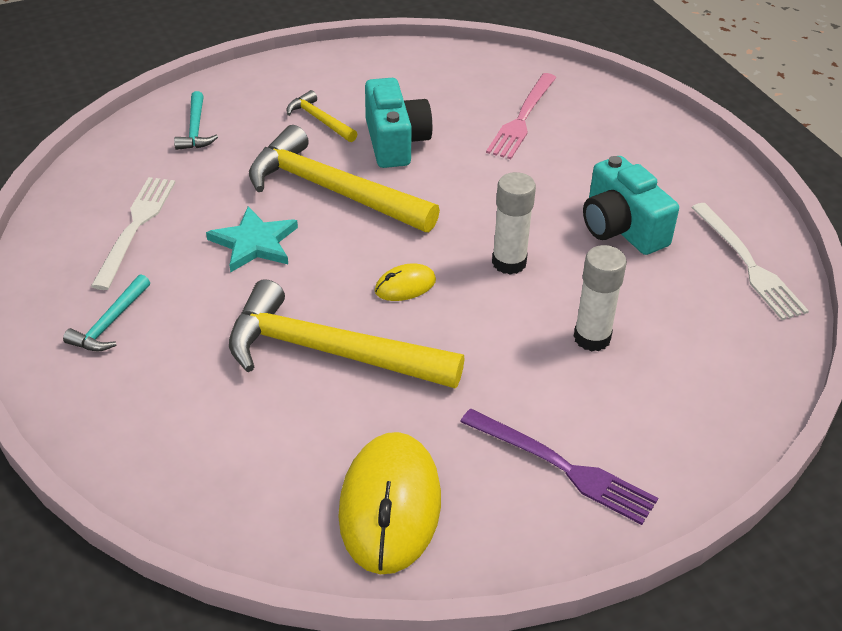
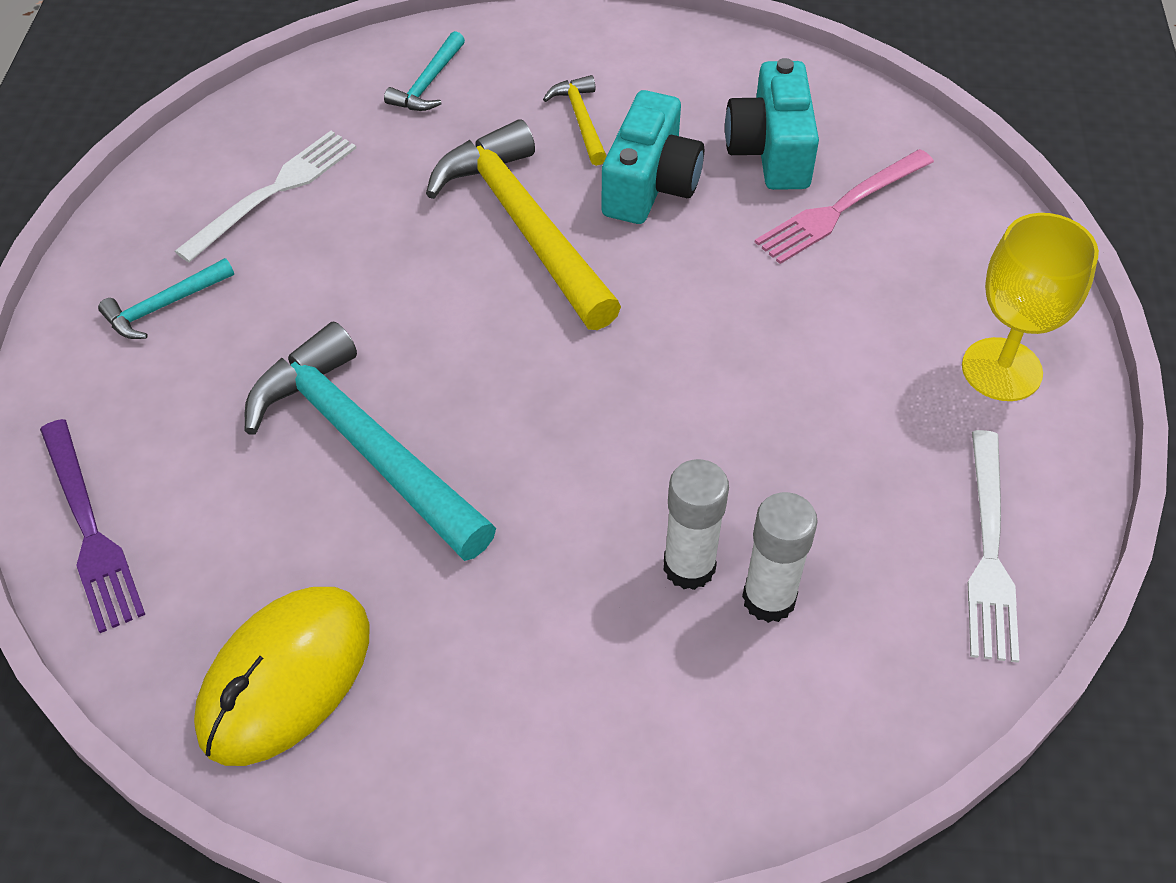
camera: 30 degrees right, 10 degrees up
turquoise star [206,206,298,272] -> none
yellow hammer [229,279,465,388] -> turquoise hammer [245,322,496,561]
yellow mouse [375,263,436,301] -> none
purple fork [460,408,658,525] -> purple fork moved to [40,419,146,633]
white glue stick [492,172,536,275] -> white glue stick moved to [742,492,818,623]
turquoise camera [583,156,679,255] -> turquoise camera moved to [725,58,819,190]
none -> yellow goblet [962,213,1099,401]

